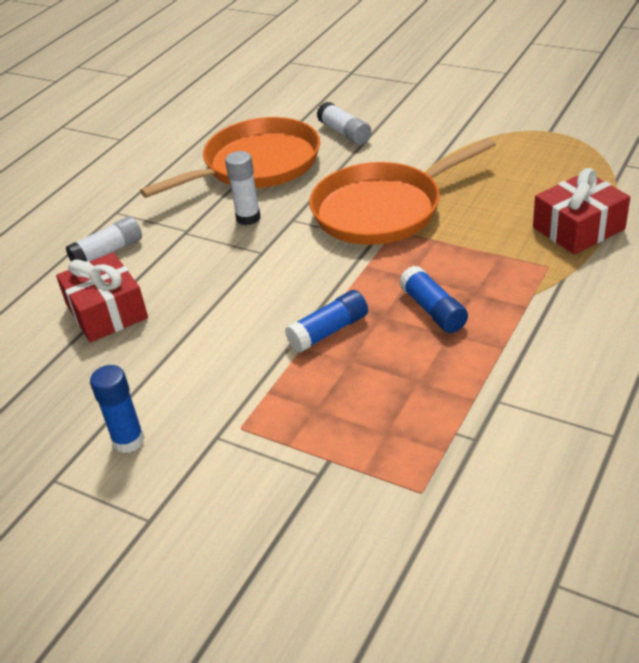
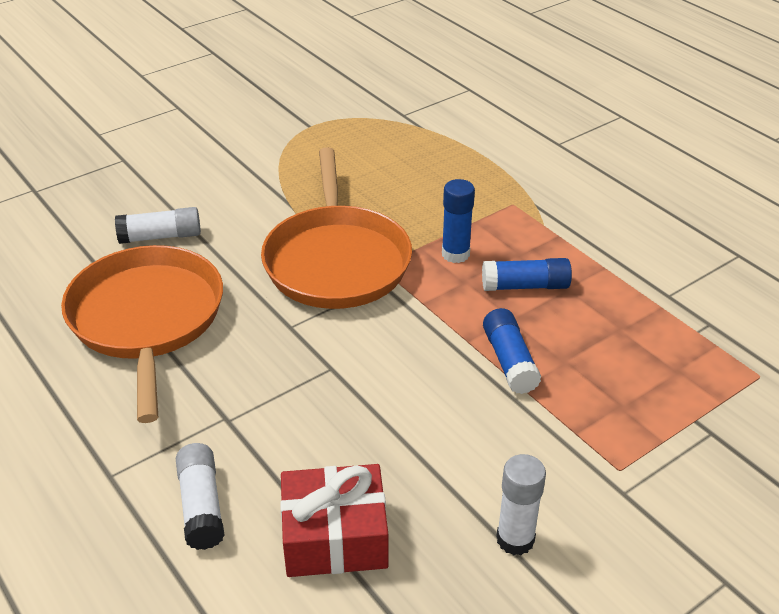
camera: 70 degrees left, 0 degrees up
blue glue stick [90,365,145,453] -> blue glue stick moved to [442,179,475,263]
white glue stick [225,151,261,225] -> white glue stick moved to [496,454,546,555]
red gift [533,168,630,255] -> none

